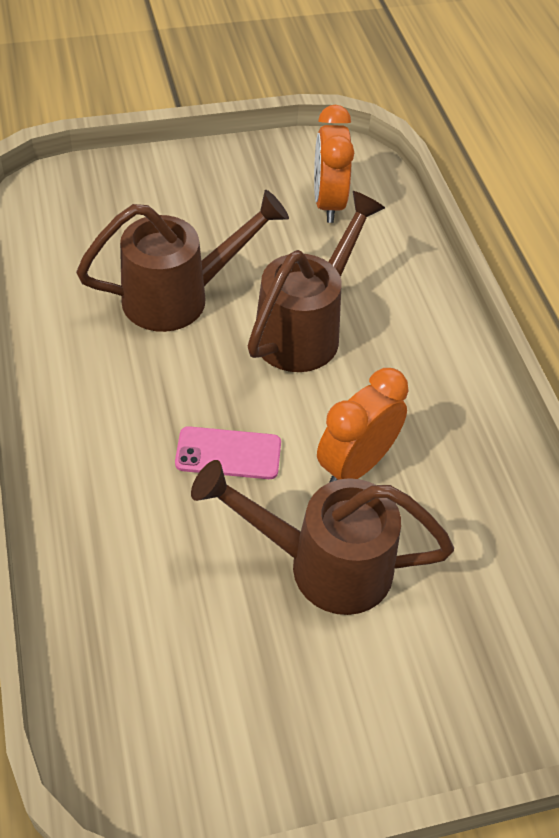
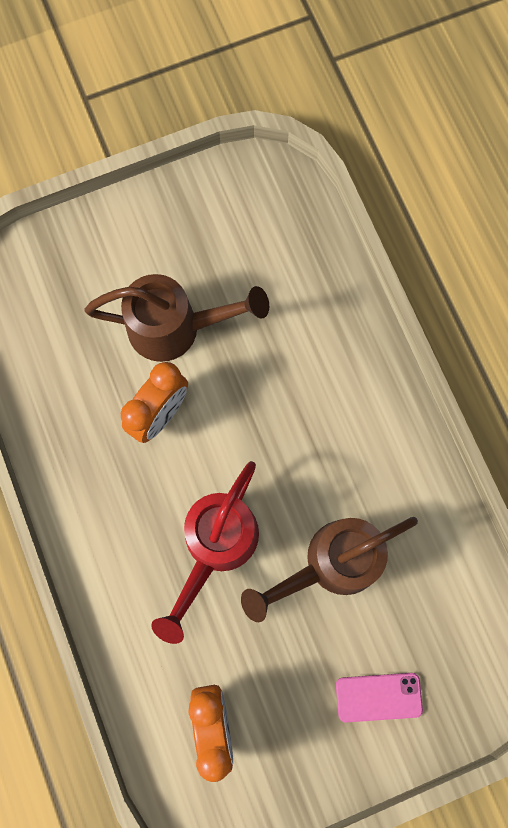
camera: 175 degrees right, 25 degrees up
pink phone [175,426,281,479] -> pink phone moved to [336,673,423,723]
brown watering can [248,191,385,372] -> red watering can [151,461,259,644]

